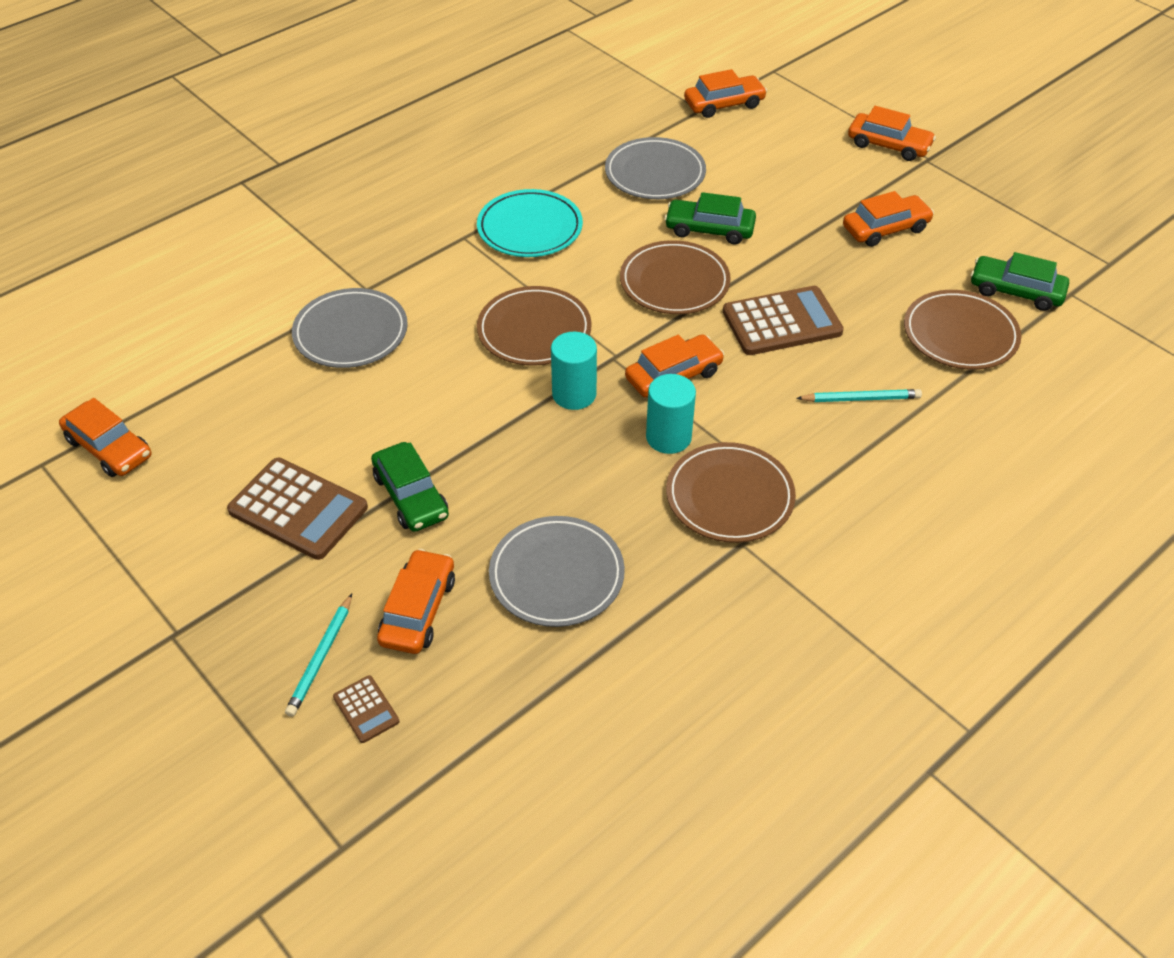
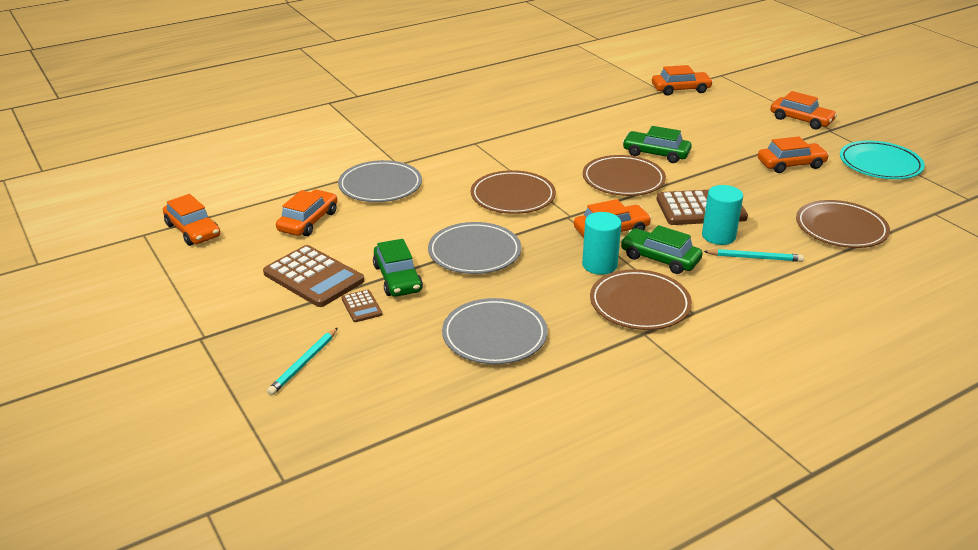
camera: 10 degrees right, 15 degrees down
brown calculator [333,675,399,743] -> brown calculator moved to [341,290,382,322]
orange car [377,549,455,654] -> orange car moved to [276,190,338,236]
turquoise plate [477,189,583,257] -> turquoise plate moved to [840,141,925,179]
turquoise cylinder [551,332,597,410] -> turquoise cylinder moved to [702,185,743,245]
grey plate [605,137,706,199] -> grey plate moved to [428,222,521,274]
green car [971,252,1069,311] -> green car moved to [621,225,703,274]

